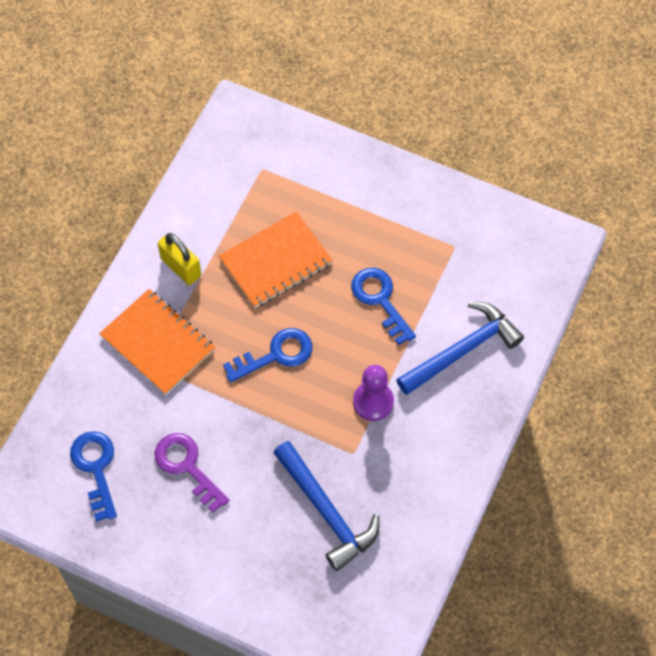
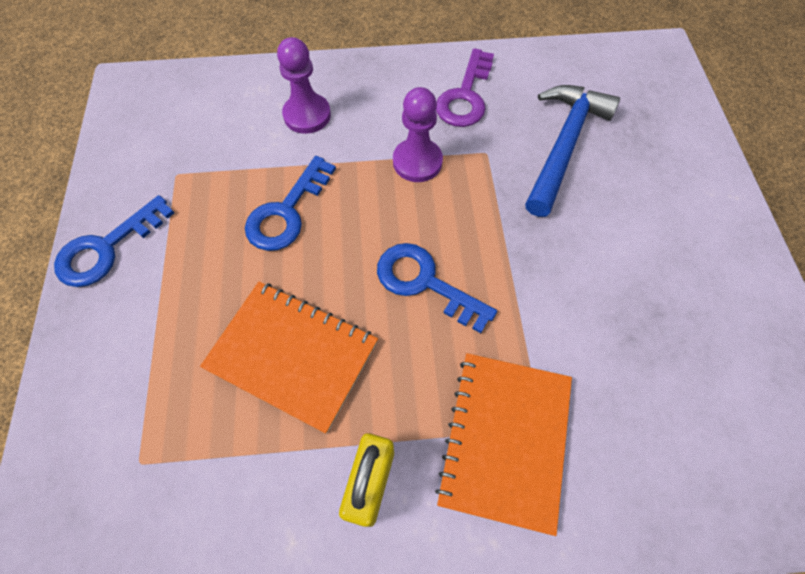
camera: 120 degrees left, 0 degrees up
blue key [70,431,117,522] -> blue key moved to [54,195,174,287]
purple key [155,433,230,513] -> purple key moved to [436,48,494,127]
blue hammer [396,302,524,395] -> purple pawn [277,37,331,134]

